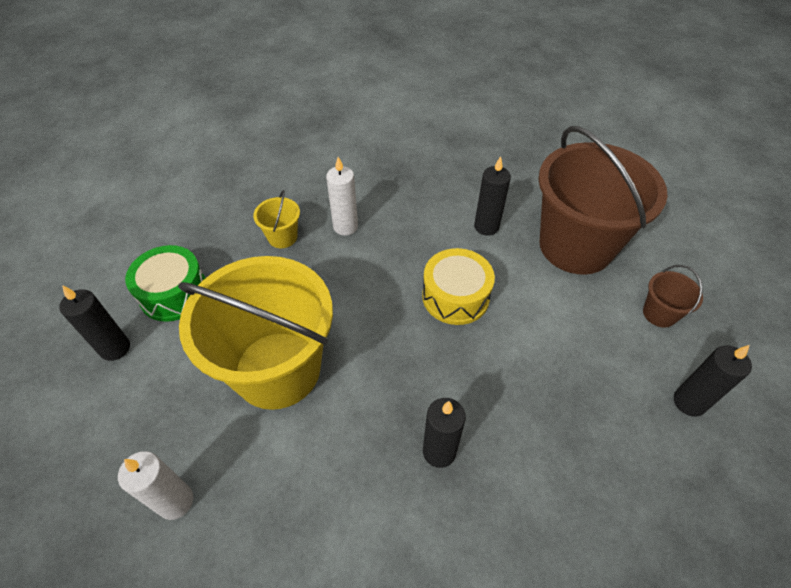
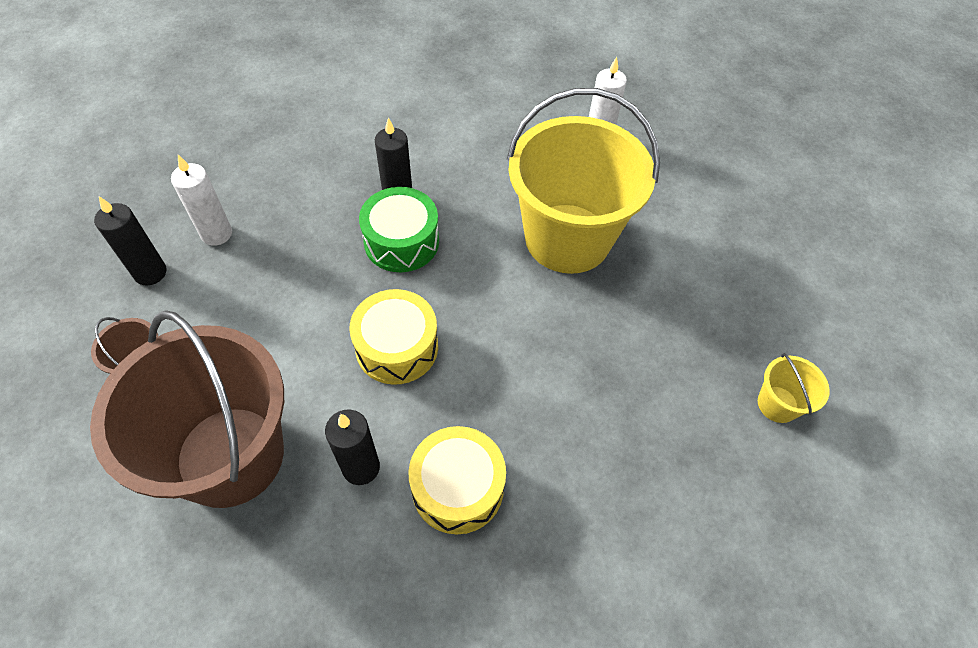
camera: 165 degrees right, 5 degrees up
black candle [59,285,130,361] -> none
green drum [125,245,205,322] -> green drum moved to [359,187,439,272]
yellow bucket [253,190,300,248] -> yellow bucket moved to [758,353,830,423]
white candle [326,157,358,236] -> white candle moved to [171,155,232,246]
none -> yellow drum [408,426,506,534]

